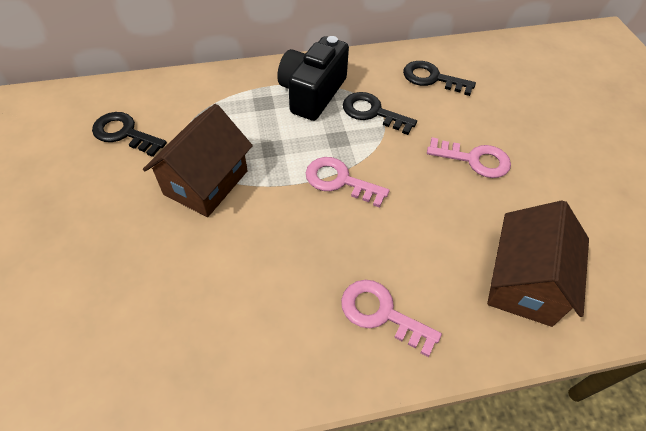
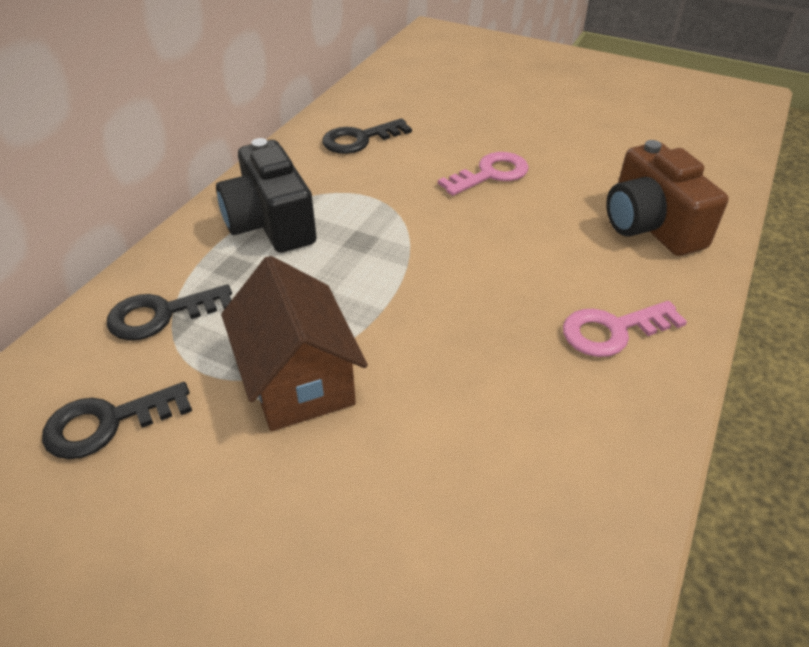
camera: 50 degrees left, 10 degrees down
pink key [306,157,390,208] -> none
black key [343,92,417,135] -> black key moved to [107,284,232,341]
brown house [487,200,589,327] -> brown camera [606,140,729,256]

